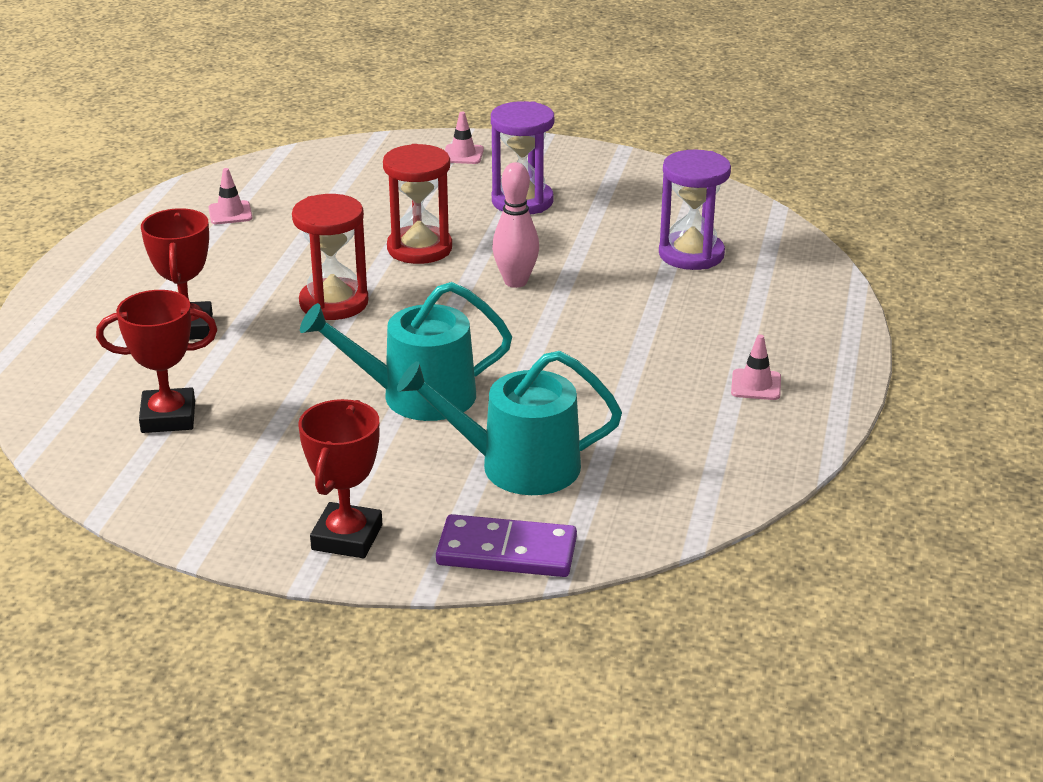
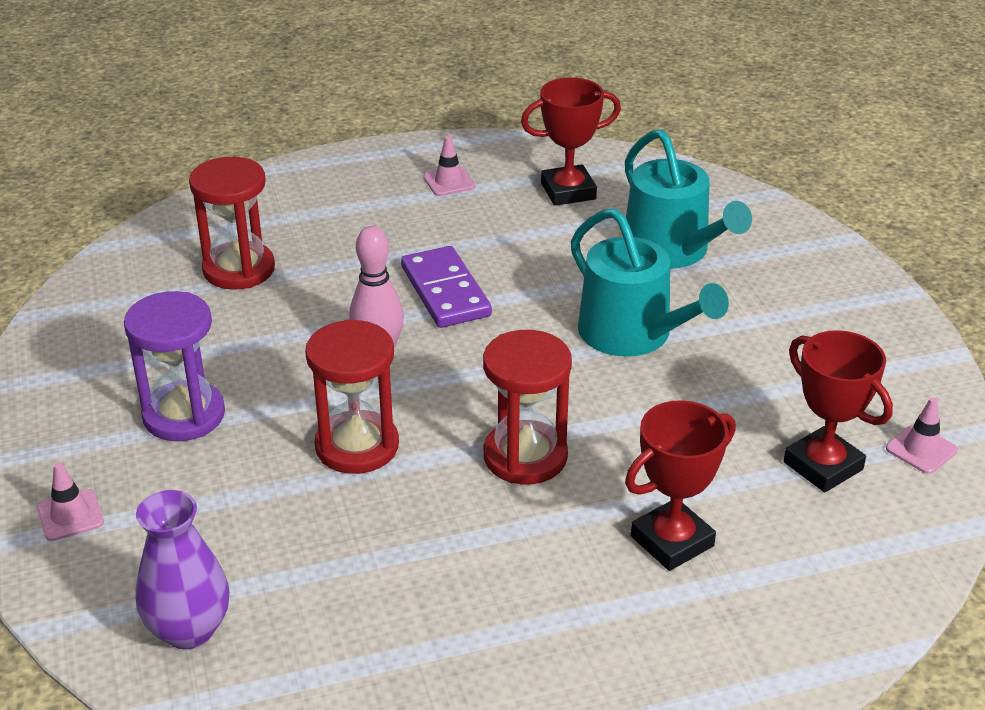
camera: 120 degrees left, 5 degrees up
pink traffic cone [209,168,252,224] -> pink traffic cone moved to [886,398,958,474]
red trophy [298,399,382,558] -> red trophy moved to [521,77,621,206]
purple domino [436,514,577,577] -> purple domino moved to [401,246,492,328]
purple hourglass [659,150,731,270] -> red hourglass [189,157,275,290]
none -> purple vase [136,490,230,649]

